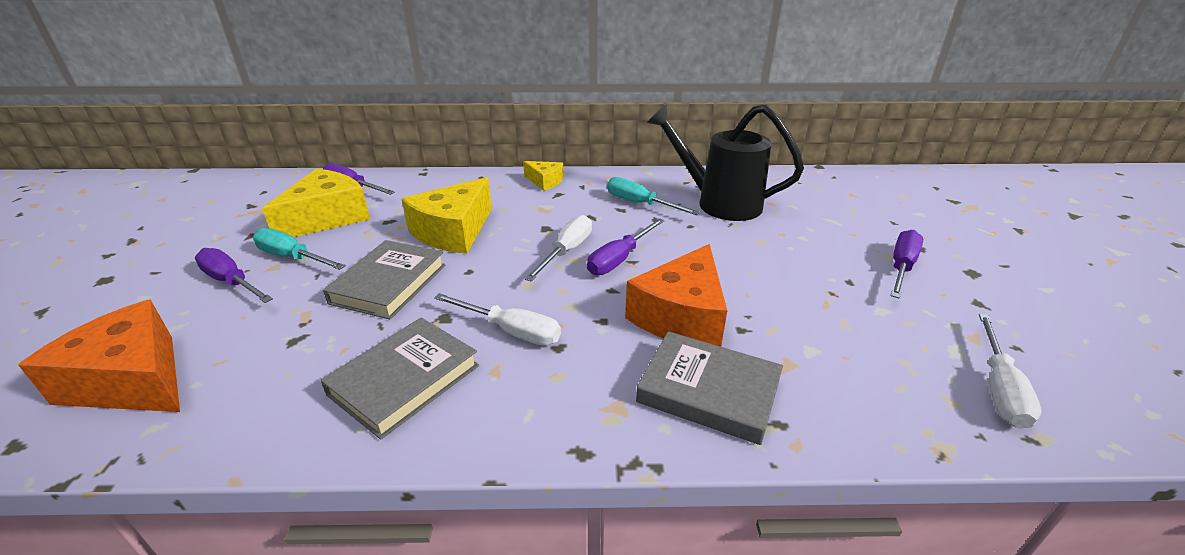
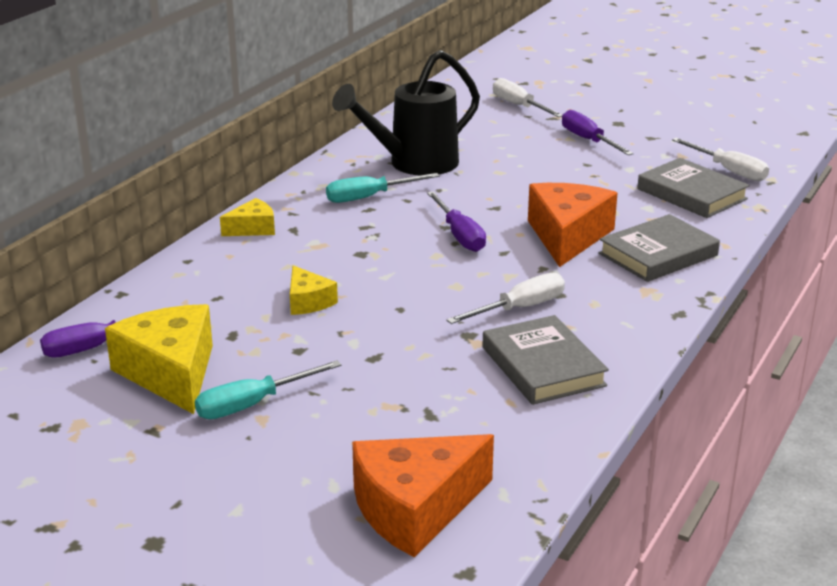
camera: 60 degrees left, 5 degrees down
purple screwdriver [195,248,273,303] -> none
grey book [323,240,445,320] -> grey book moved to [637,158,750,218]
yellow cheese [402,177,492,254] -> yellow cheese [290,265,338,315], size x0.52
white screwdriver [524,215,592,281] -> white screwdriver moved to [493,78,562,117]
orange cheese [625,244,727,347] -> orange cheese turned 135 degrees counterclockwise [528,183,618,267]

